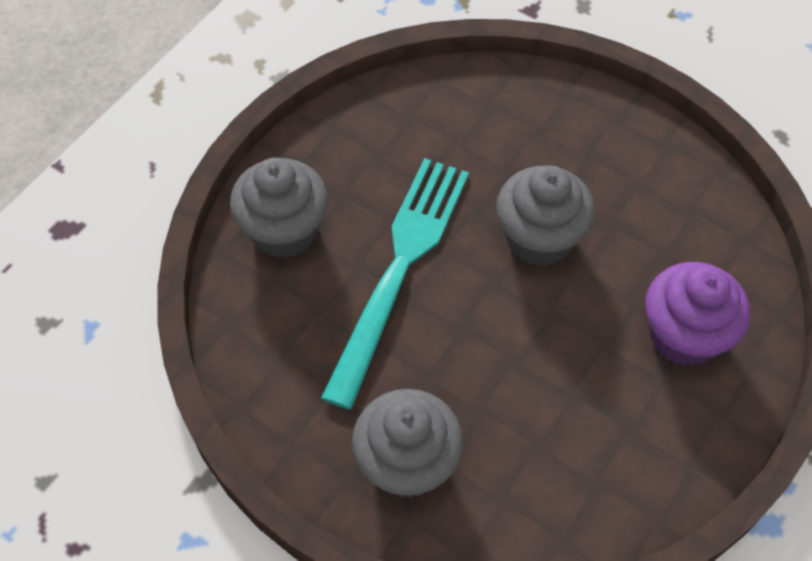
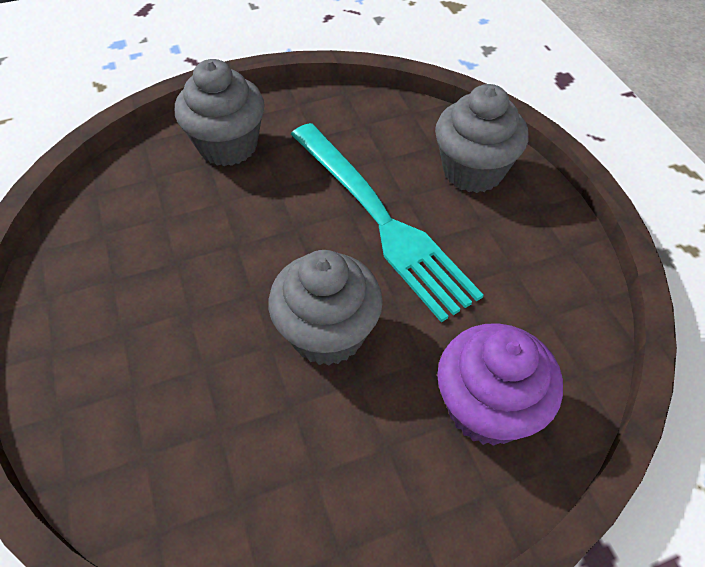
camera: 125 degrees right, 5 degrees down
purple cupcake [645,262,750,366] -> purple cupcake moved to [437,323,563,446]

